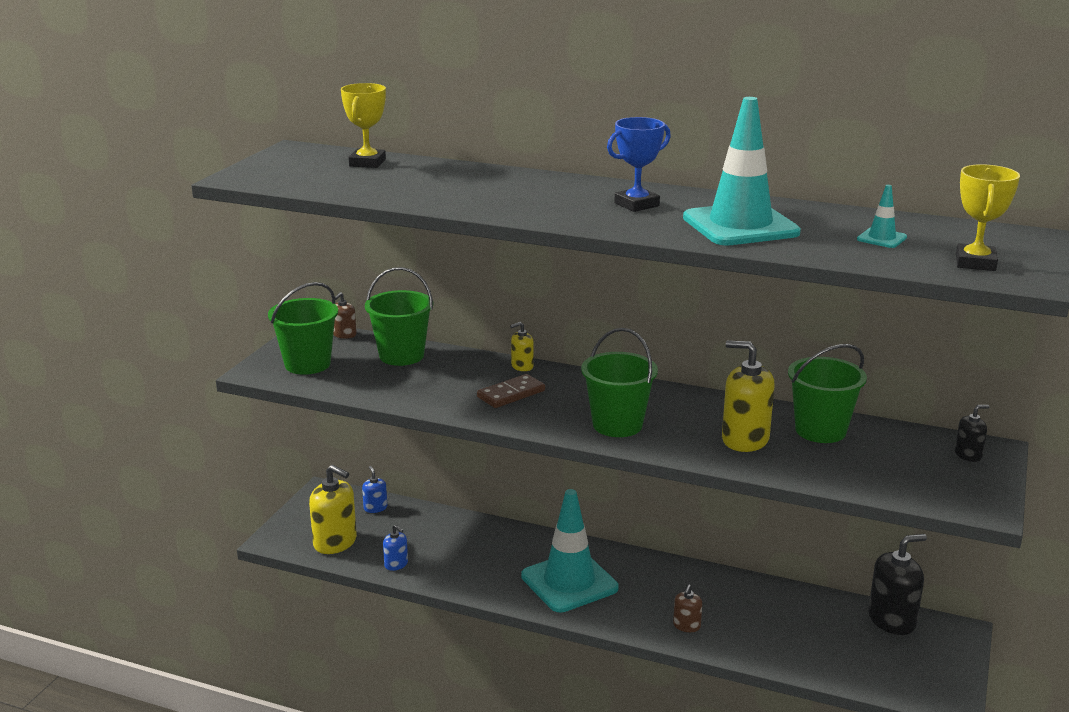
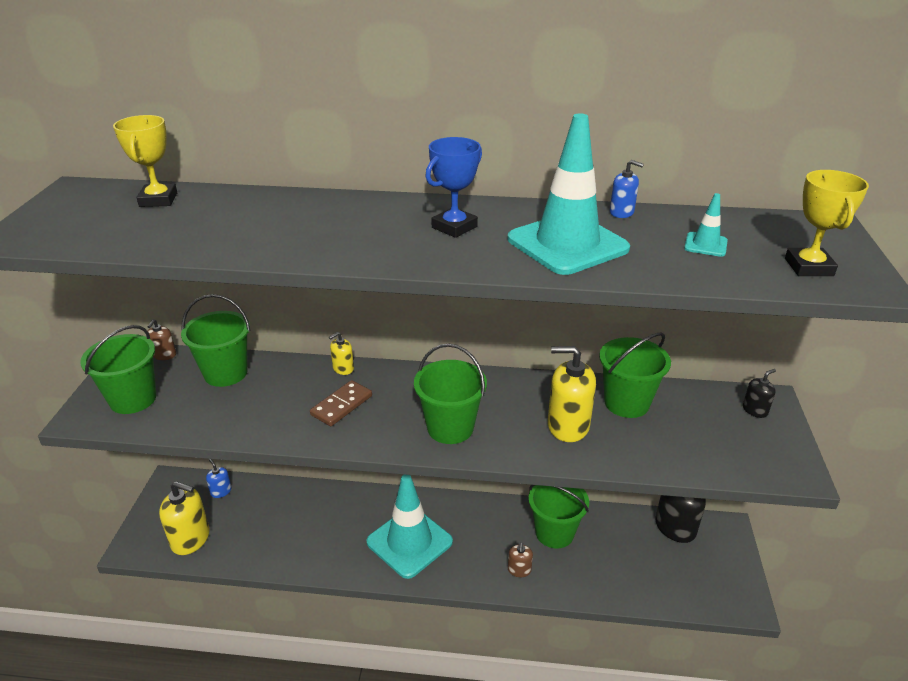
camera: 15 degrees left, 10 degrees up
blue soap dispenser [383,525,408,571] -> blue soap dispenser moved to [610,160,644,218]
none -> green bucket [528,485,589,548]

